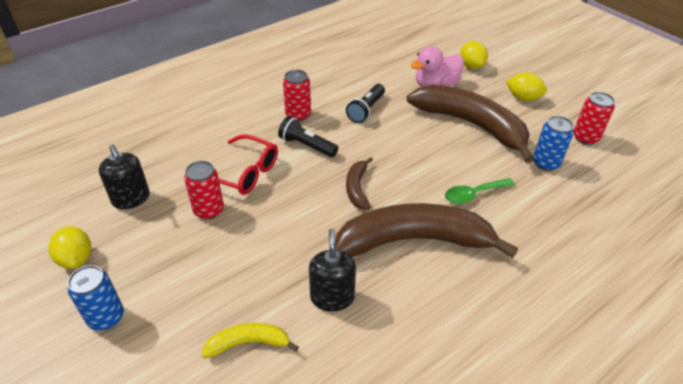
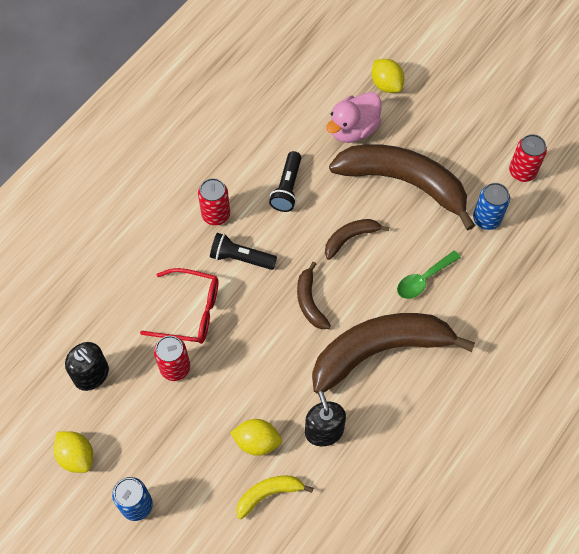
camera: 15 degrees left, 20 degrees up
yellow lemon [506,72,547,101] -> yellow lemon moved to [230,419,282,456]
none -> brown banana [325,219,389,260]

